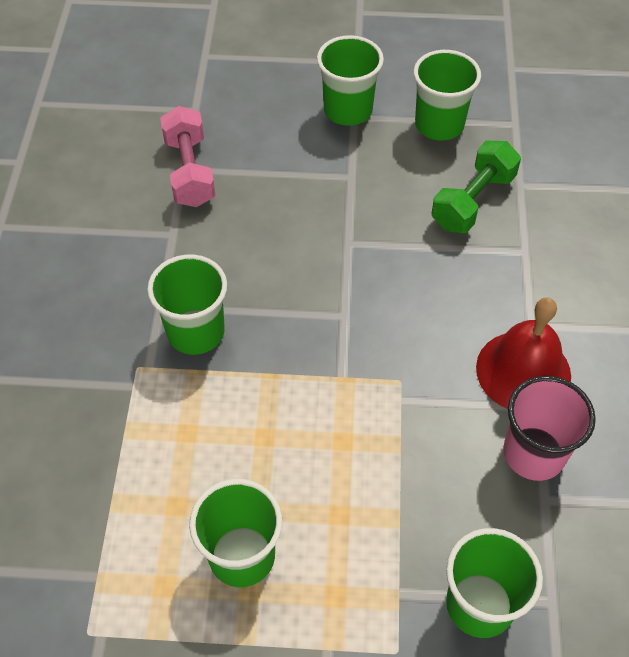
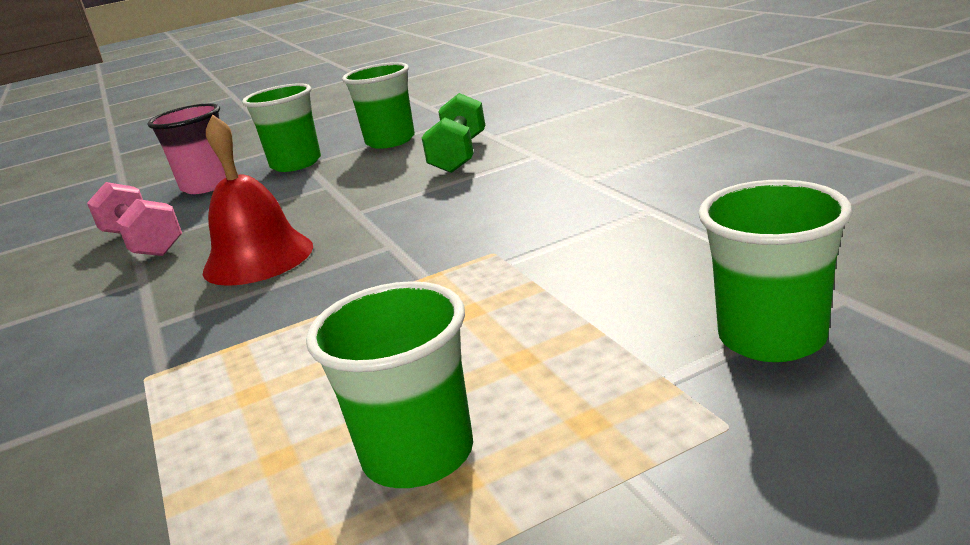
camera: 25 degrees left, 30 degrees down
green cup [147,255,227,355] -> none
red bell [476,297,571,409] -> red bell moved to [203,114,313,286]
pink cup [503,376,596,481] -> pink cup moved to [147,103,226,194]

